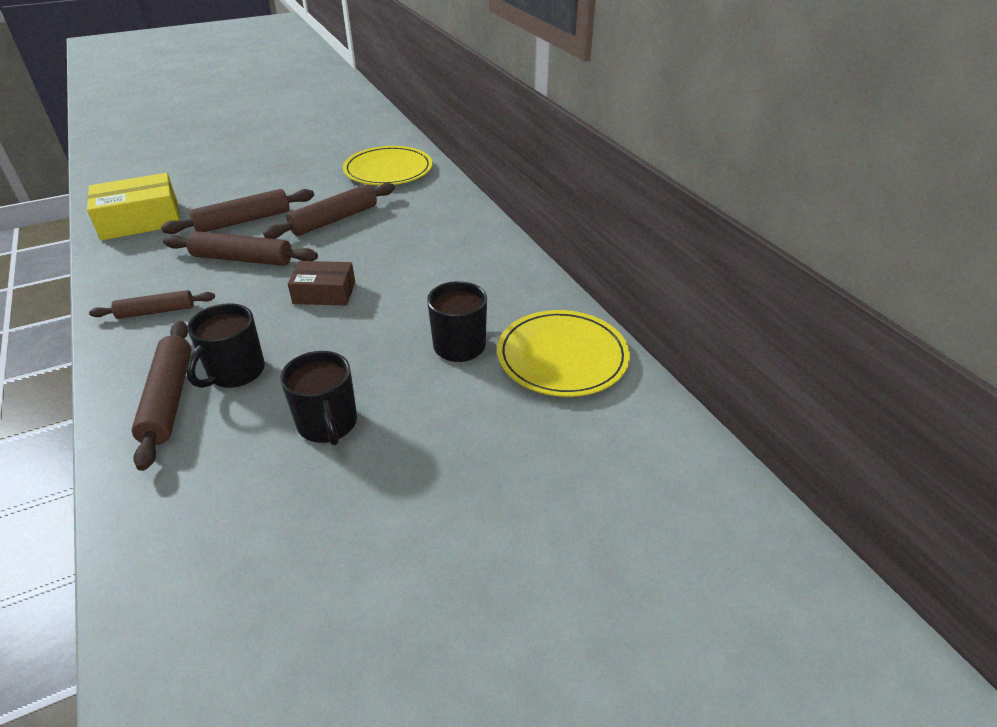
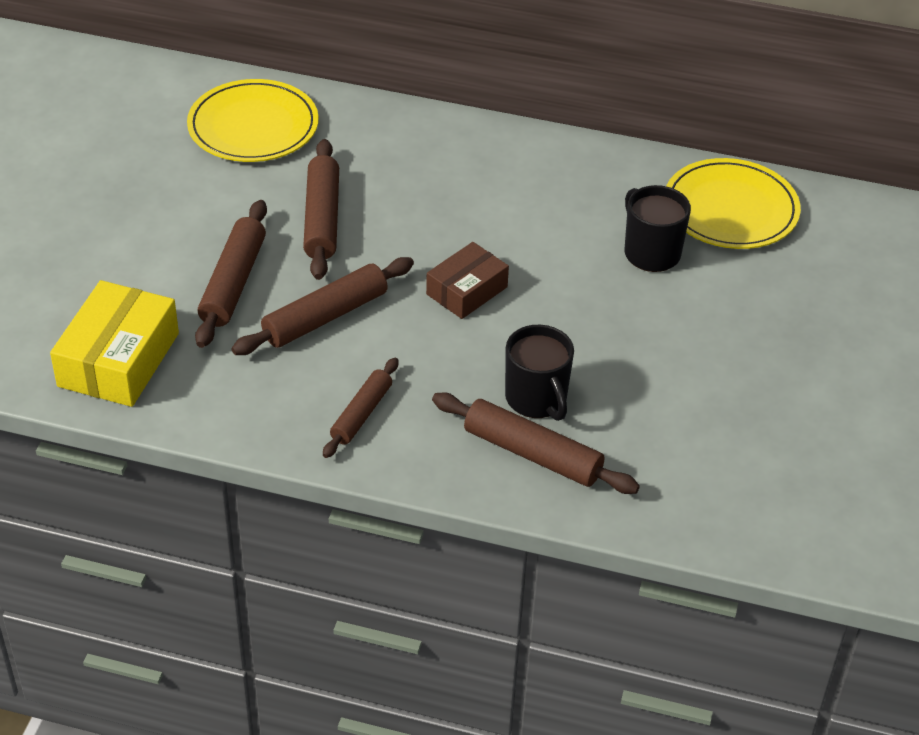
camera: 50 degrees left, 5 degrees up
black mug [280,351,357,445] -> none

